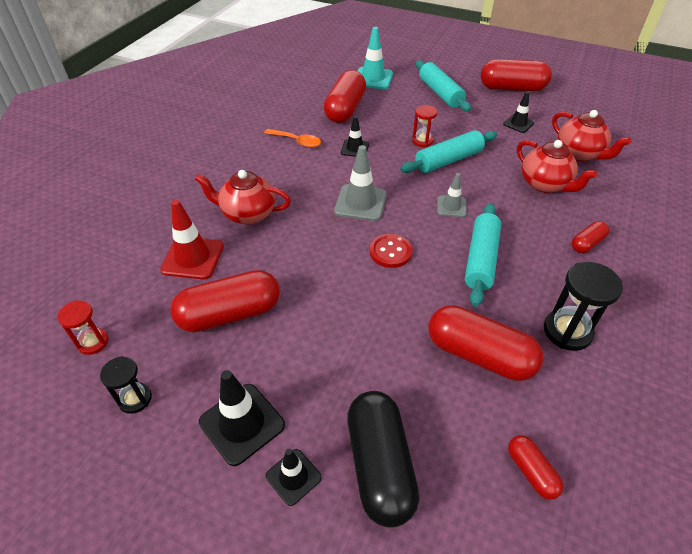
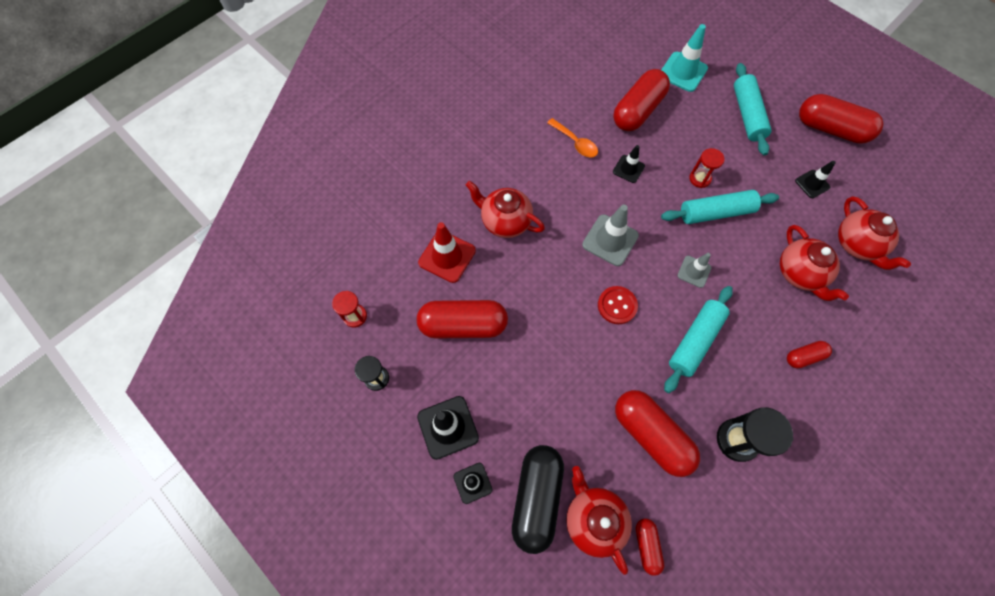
camera: 20 degrees right, 20 degrees up
none -> red teapot [566,466,632,575]

